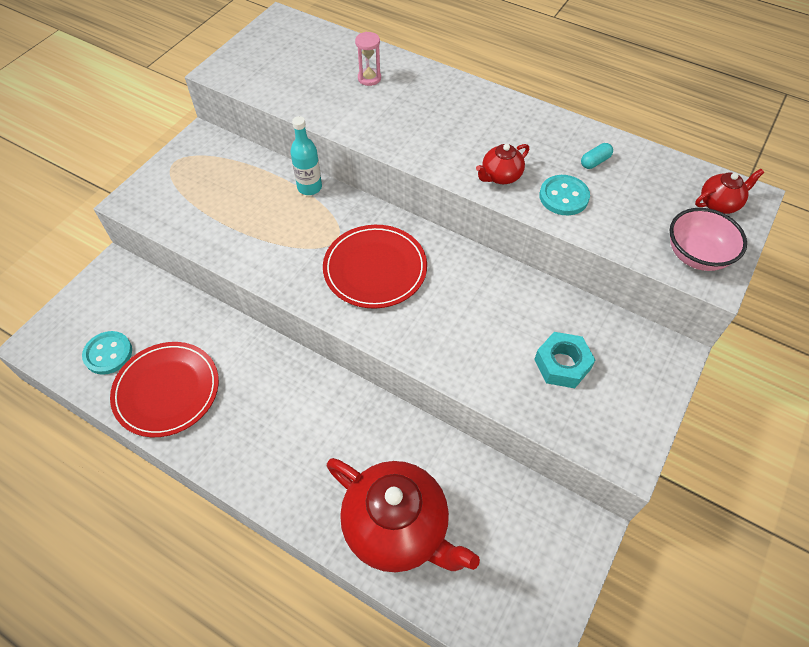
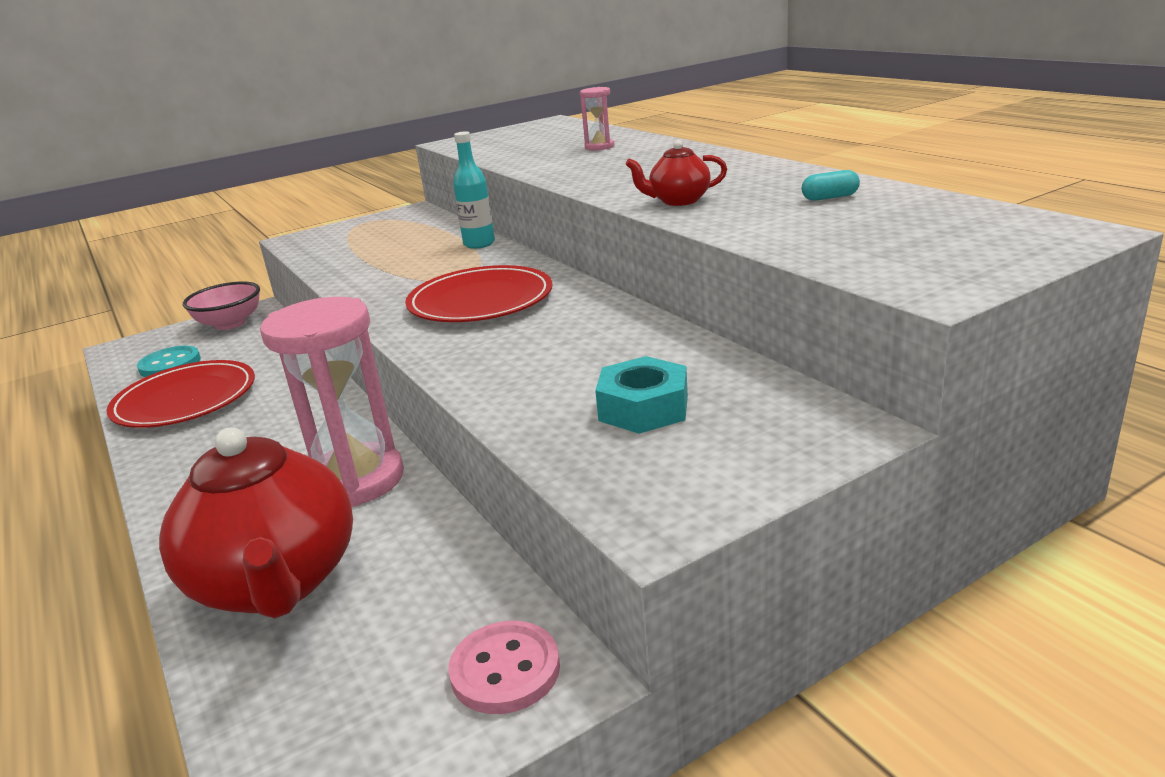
camera: 30 degrees right, 30 degrees down
turquoise button [539,175,590,215] -> none
pink bowl [670,208,747,271] -> pink bowl moved to [183,281,260,330]
red teapot [695,169,764,214] -> none
none -> pink hourglass [260,297,404,507]
none -> pink button [448,621,560,714]

